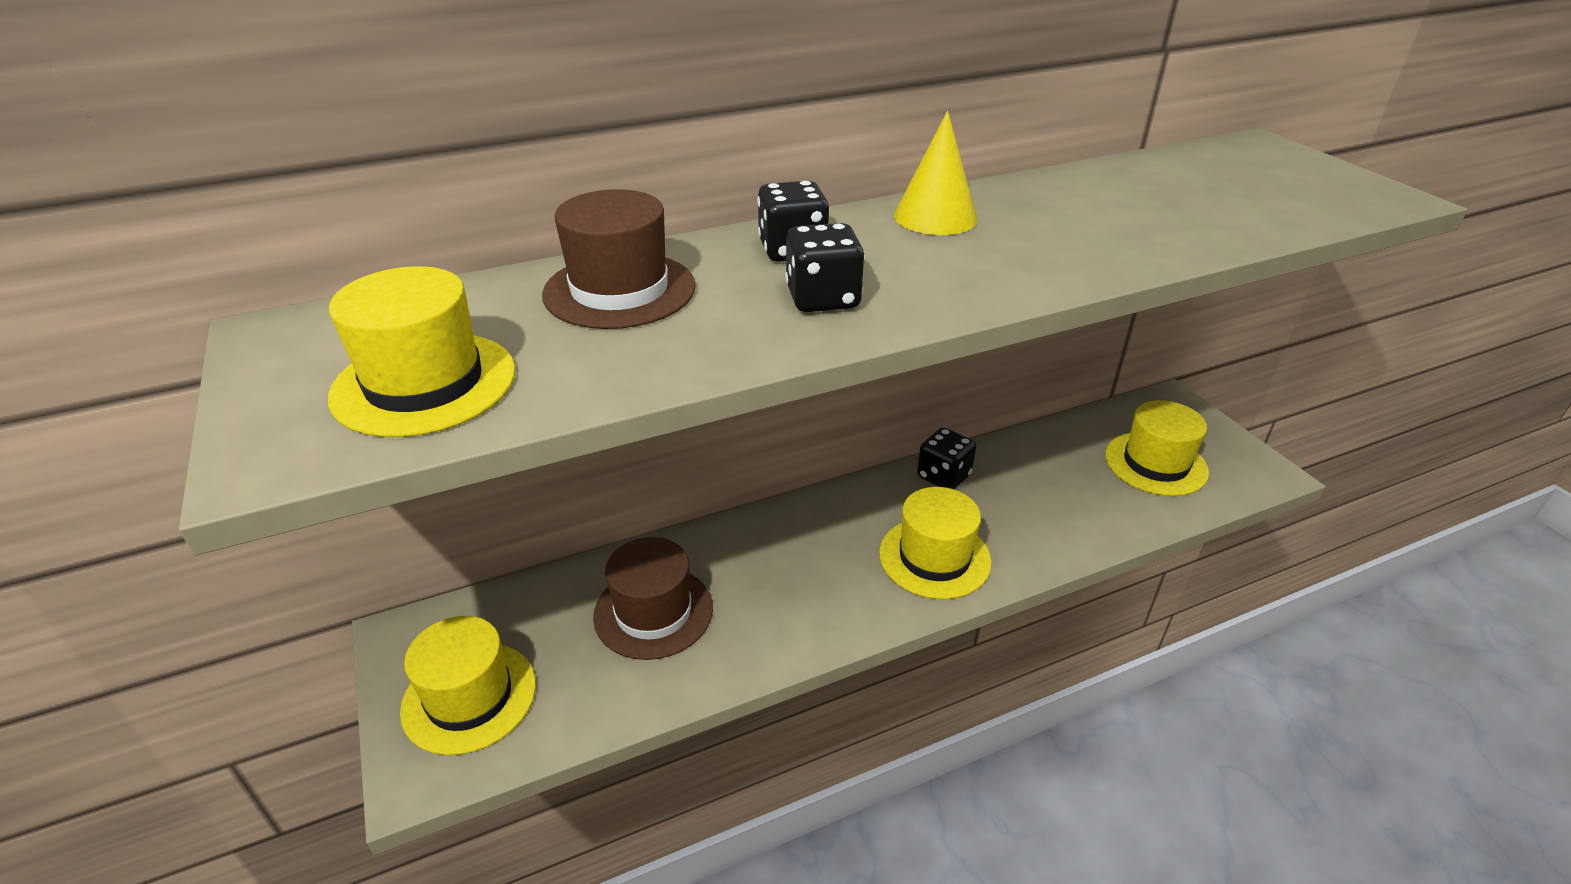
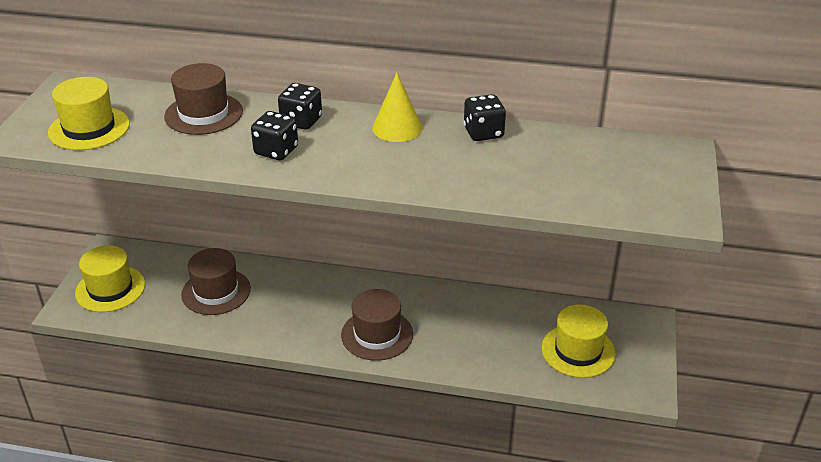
camera: 35 degrees right, 0 degrees up
yellow hat [879,487,992,599] -> brown hat [341,289,413,361]
black dice [917,428,976,490] -> black dice moved to [464,94,506,141]

